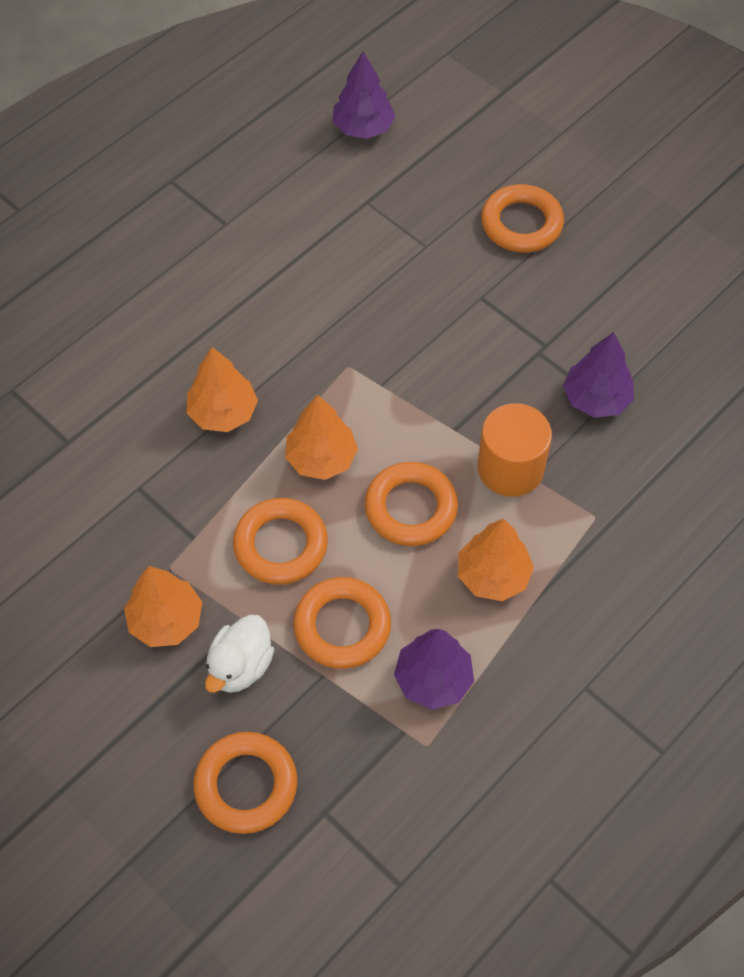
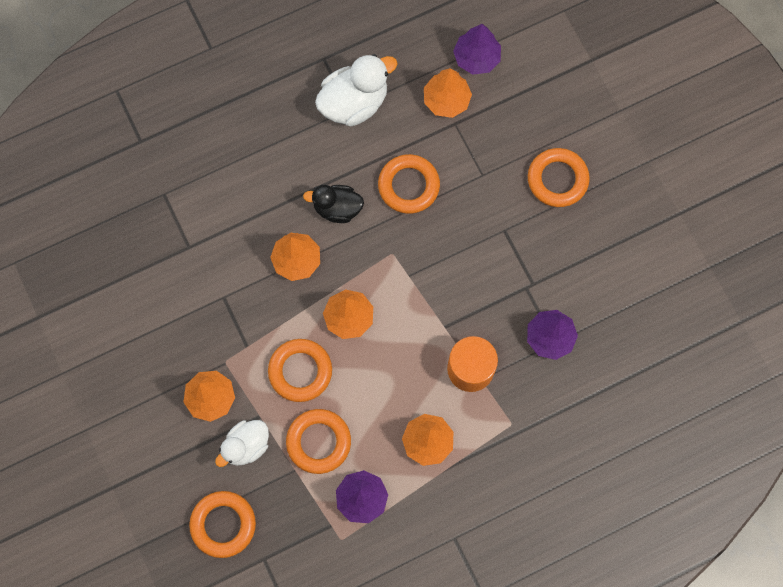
camera: 20 degrees right, 15 degrees up
orange ring [365,462,458,546] -> orange ring moved to [378,154,440,214]
none -> black duck [303,185,364,223]
none -> white duck [315,54,397,126]
none -> orange tree [424,68,472,118]

